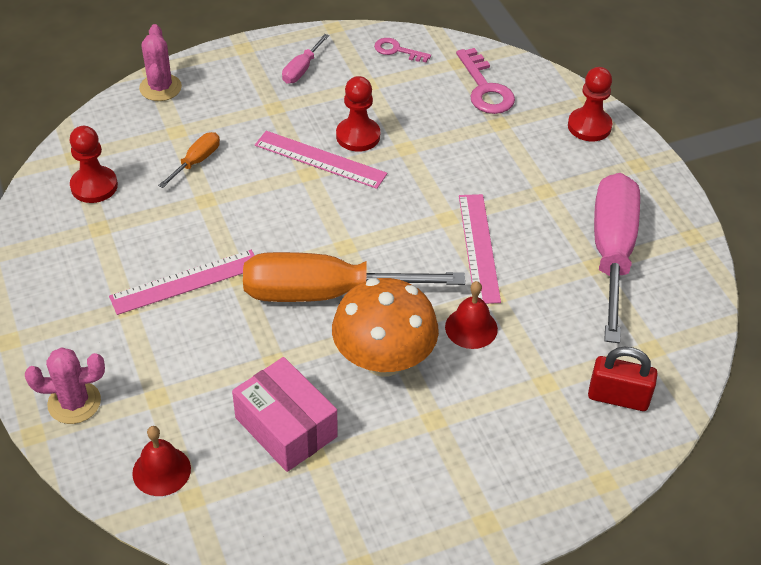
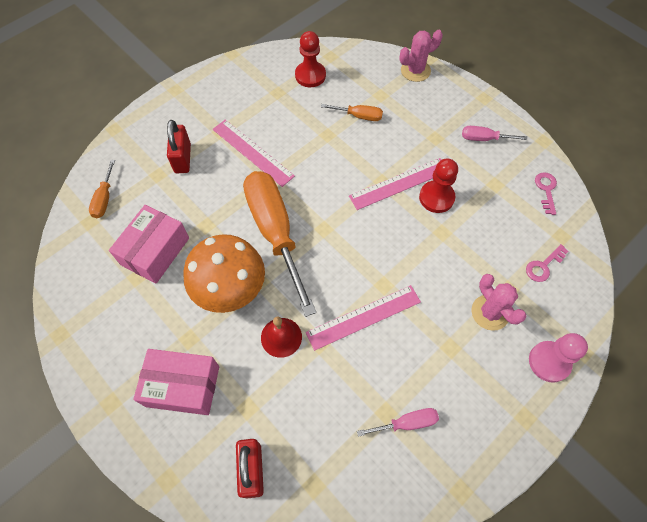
camera: 70 degrees right, 15 degrees up
pink cactus [25,347,105,424] -> pink cactus moved to [472,274,526,331]
red bell [132,426,191,496] -> orange screwdriver [89,160,115,218]
pink ruler [255,131,387,189] -> pink ruler turned 60 degrees clockwise [349,158,441,210]
pink key [456,48,515,114] -> pink key [526,244,568,282], size x0.60
red pawn [568,67,613,141] -> pink pawn [529,333,588,383]
pink screwdriver [594,173,640,343] -> pink screwdriver [357,408,439,437], size x0.44
none -> pink box [133,349,219,415]
none -> red padlock [167,120,191,174]

